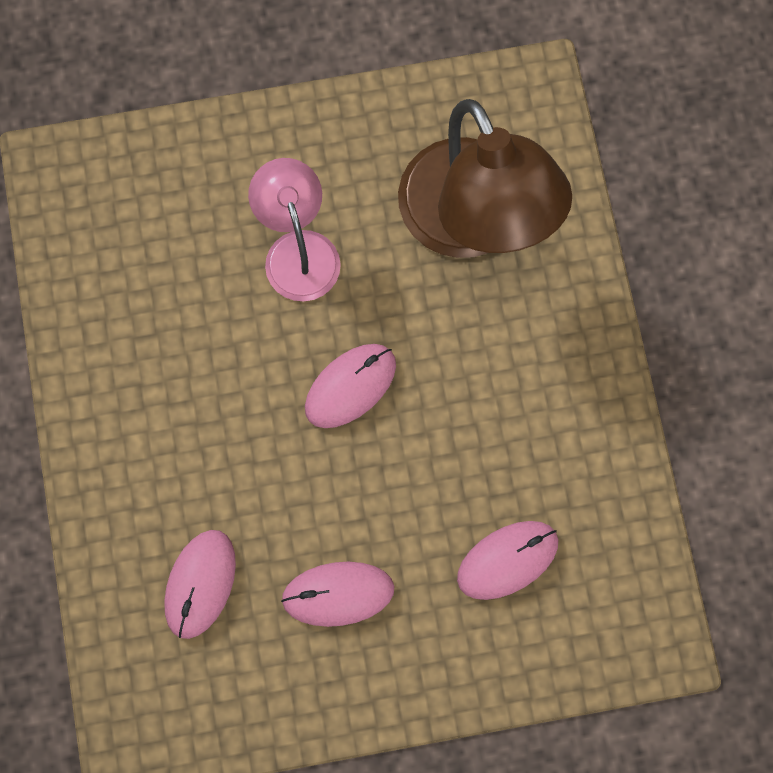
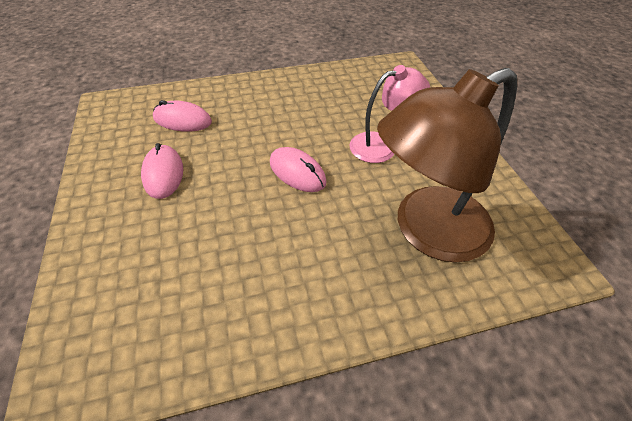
camera: 85 degrees right, 25 degrees down
pink mouse [457,521,559,600] -> none

